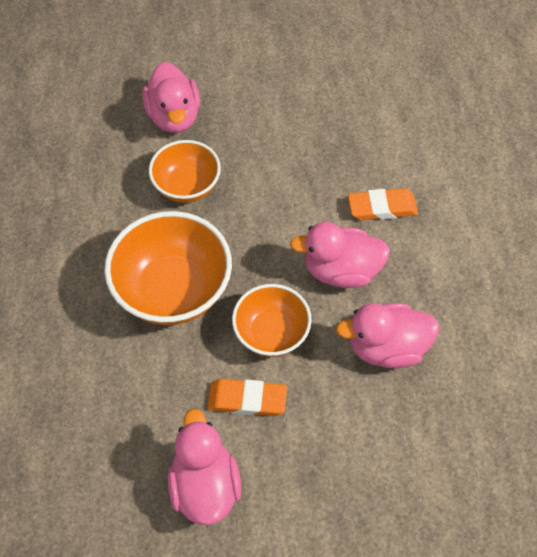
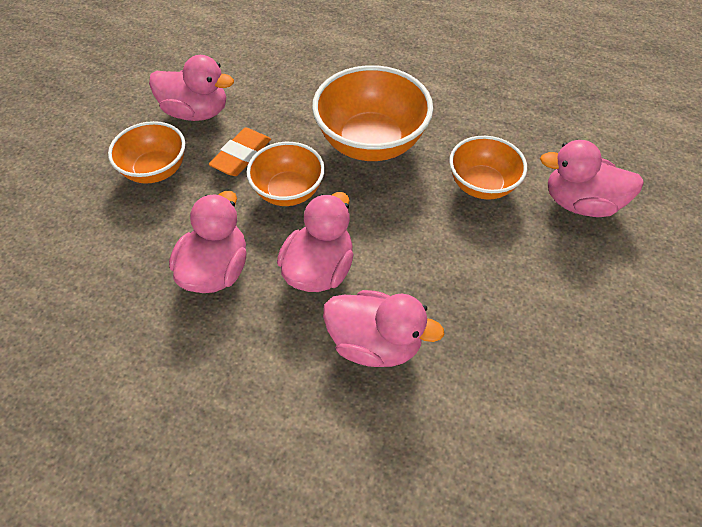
camera: 115 degrees right, 5 degrees down
orange eraser [348,188,418,220] -> pink duck [323,290,444,367]
none -> orange bowl [108,121,185,184]

